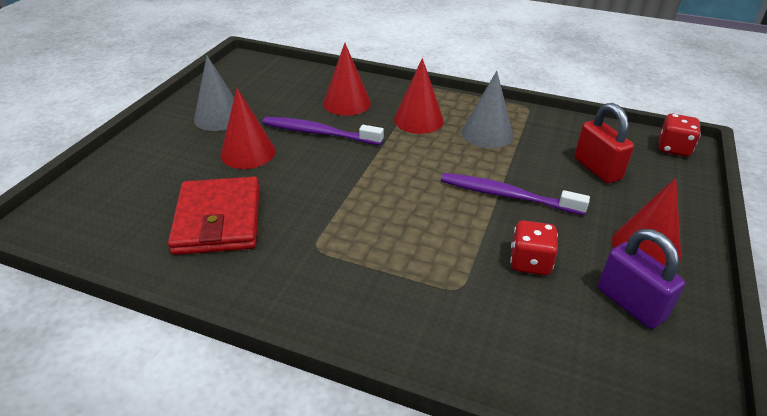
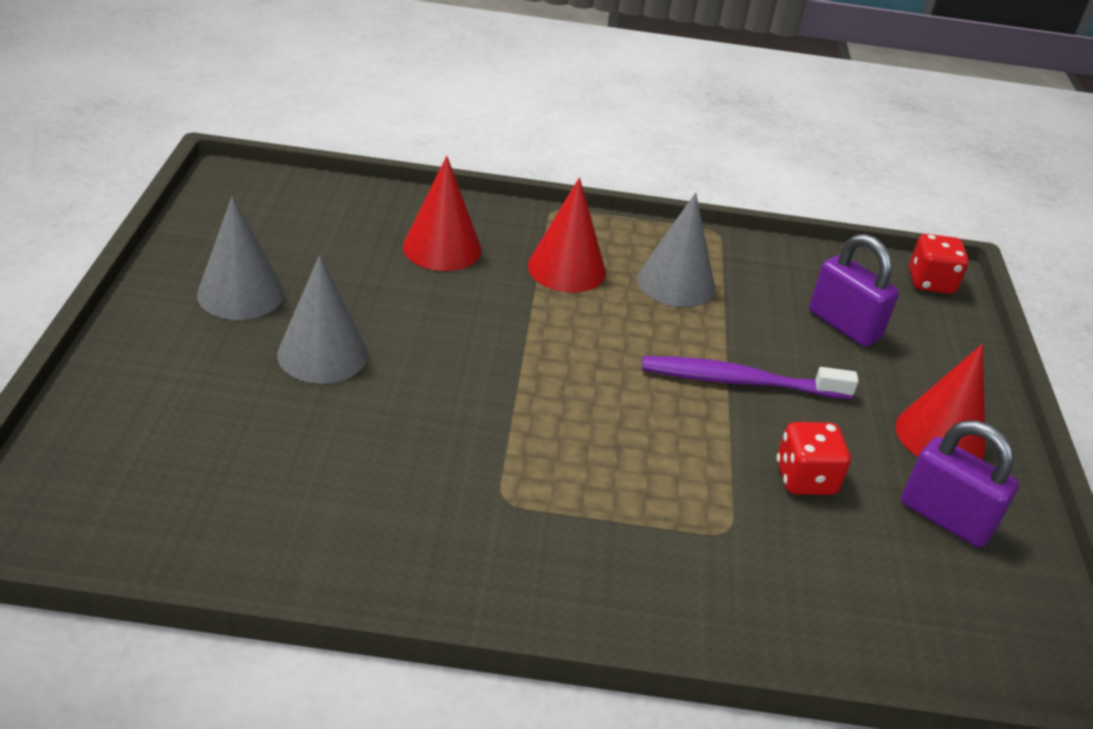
camera: 20 degrees left, 0 degrees up
red wallet [168,177,260,255] -> none
red cone [220,88,275,169] -> grey cone [277,255,368,384]
purple toothbrush [262,117,384,145] -> none
red padlock [574,103,634,183] -> purple padlock [809,234,899,347]

